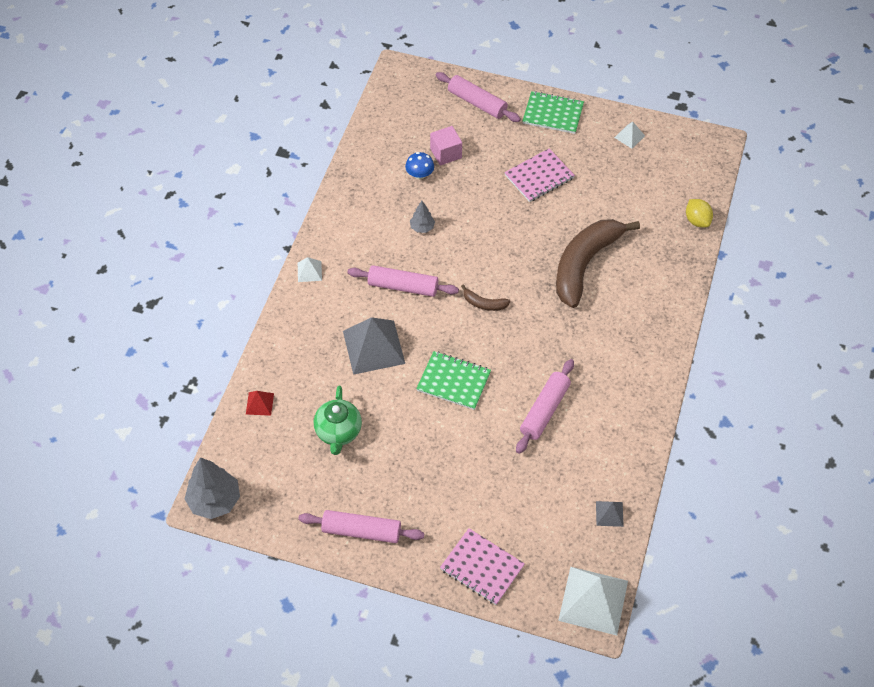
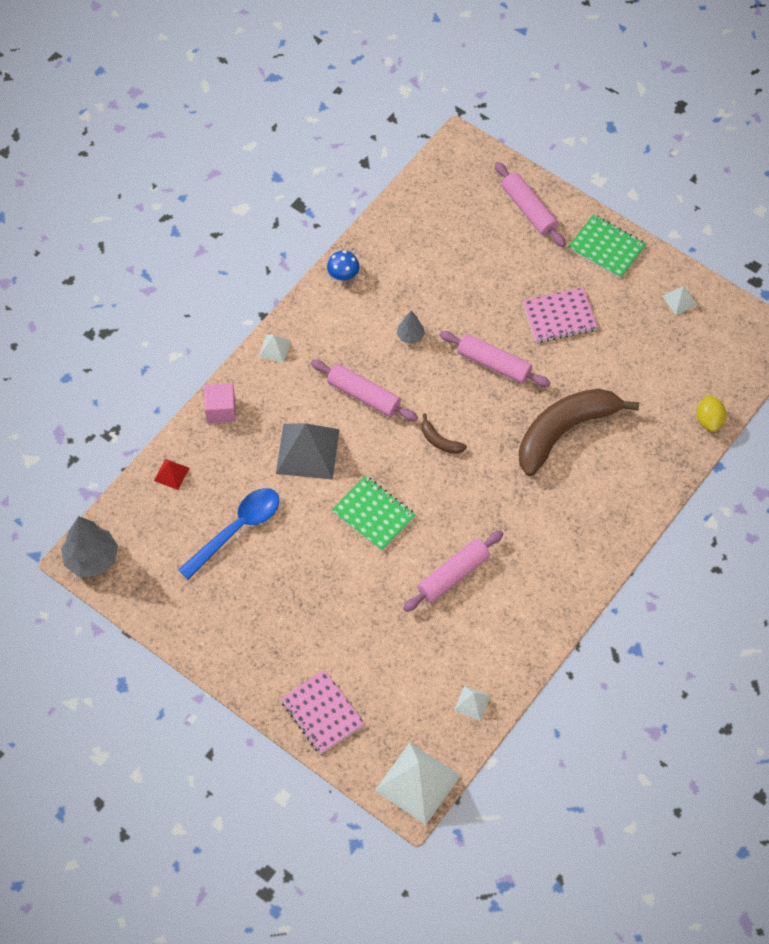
camera: 20 degrees right, 5 degrees up
pink rolling pin [298,510,424,543] -> pink rolling pin moved to [439,331,551,387]
green teapot [314,386,362,455] -> blue spoon [178,488,280,580]
blue mushroom [405,152,434,179] -> blue mushroom moved to [327,251,359,280]
pink cube [430,126,462,165] -> pink cube moved to [204,383,236,423]
grey pyramid [596,501,624,527] -> white pyramid [454,686,491,721]

